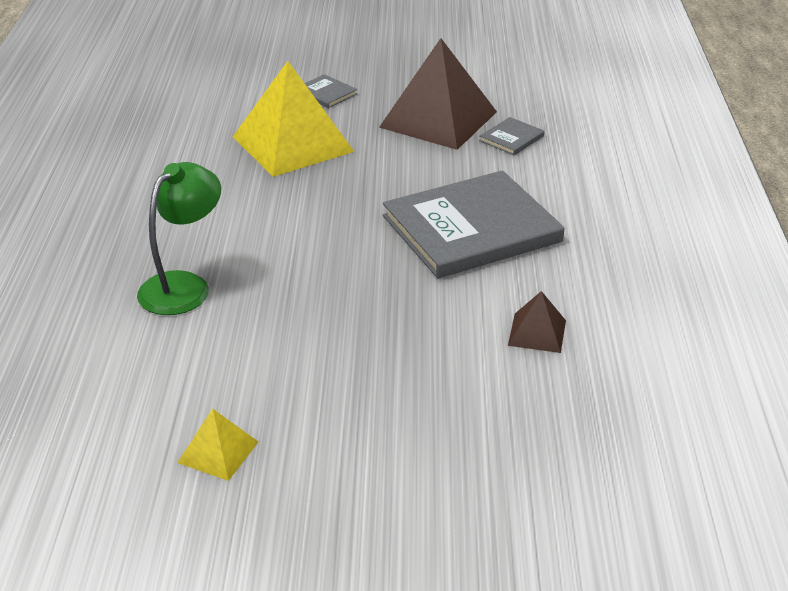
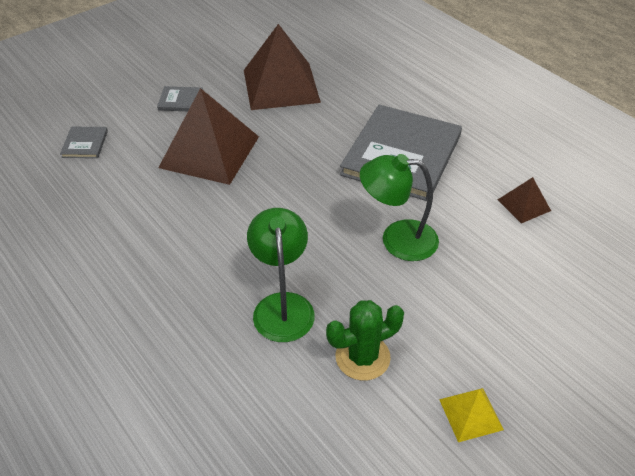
camera: 40 degrees left, 10 degrees up
yellow pyramid [233,61,354,177] -> brown pyramid [158,88,259,185]
grey book [479,117,545,155] -> grey book moved to [60,127,108,158]
none -> green cactus [326,300,404,381]
none -> green lamp [360,154,439,261]

